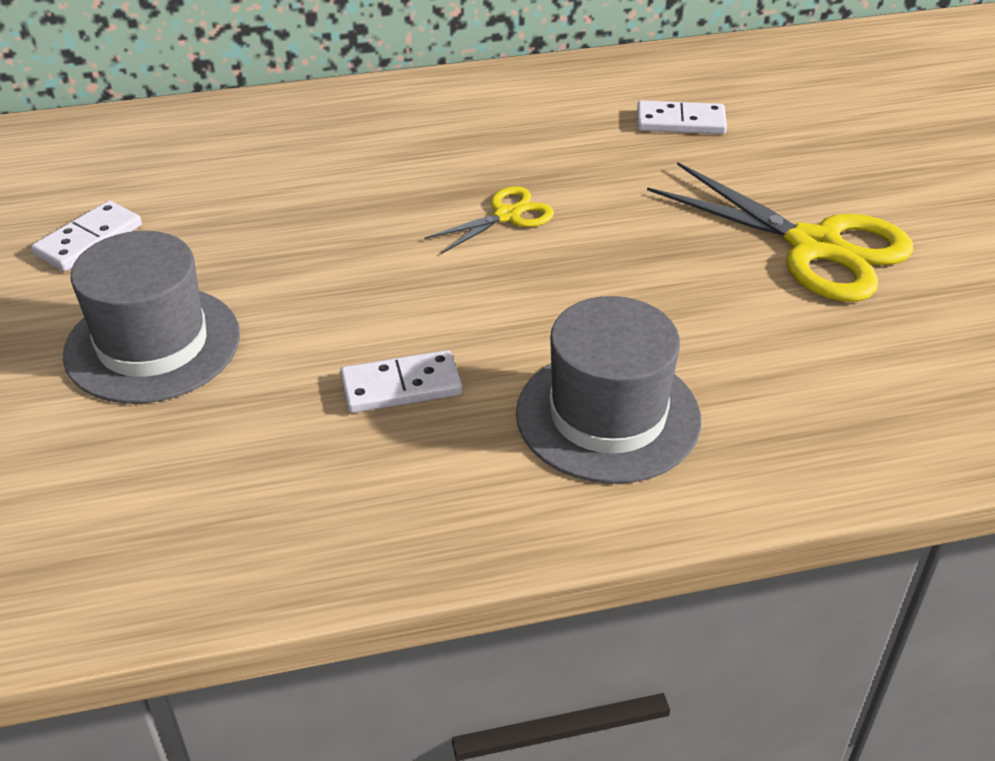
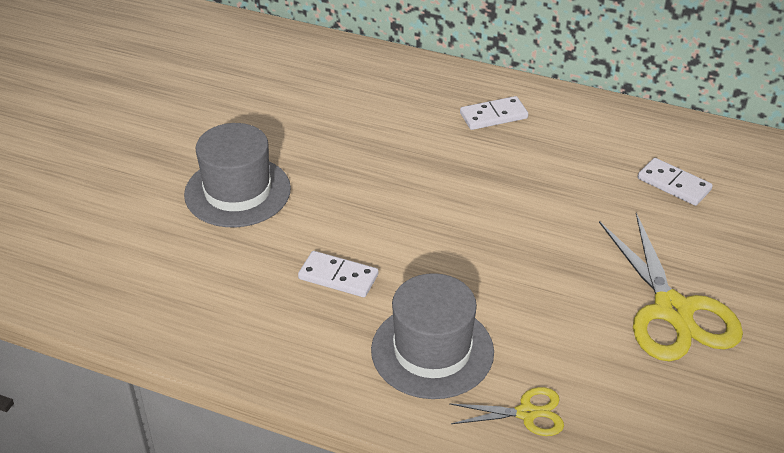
camera: 35 degrees right, 0 degrees up
white domino [31,201,142,271] -> white domino moved to [460,96,528,130]
yellow scissors [424,186,554,254] -> yellow scissors moved to [449,387,564,436]

